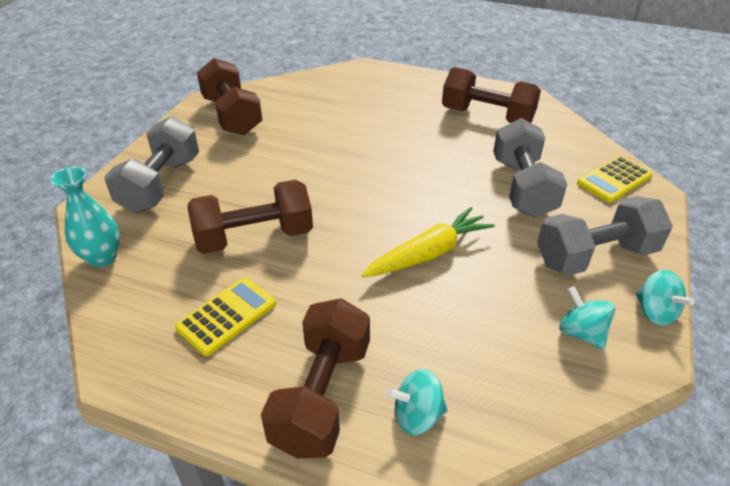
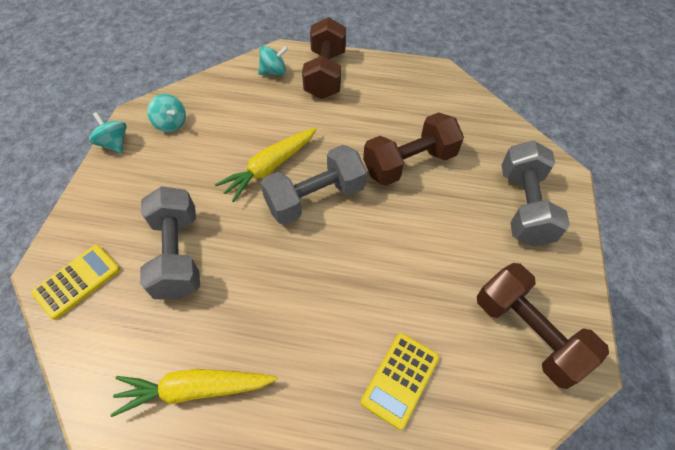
camera: 170 degrees right, 15 degrees up
turquoise vase [51,167,120,267] -> none
yellow calculator [175,277,276,356] -> yellow calculator moved to [361,333,439,430]
brown dumbbell [442,67,541,123] -> yellow carrot [110,369,277,417]
grey dumbbell [537,196,673,276] -> grey dumbbell moved to [260,145,367,225]

